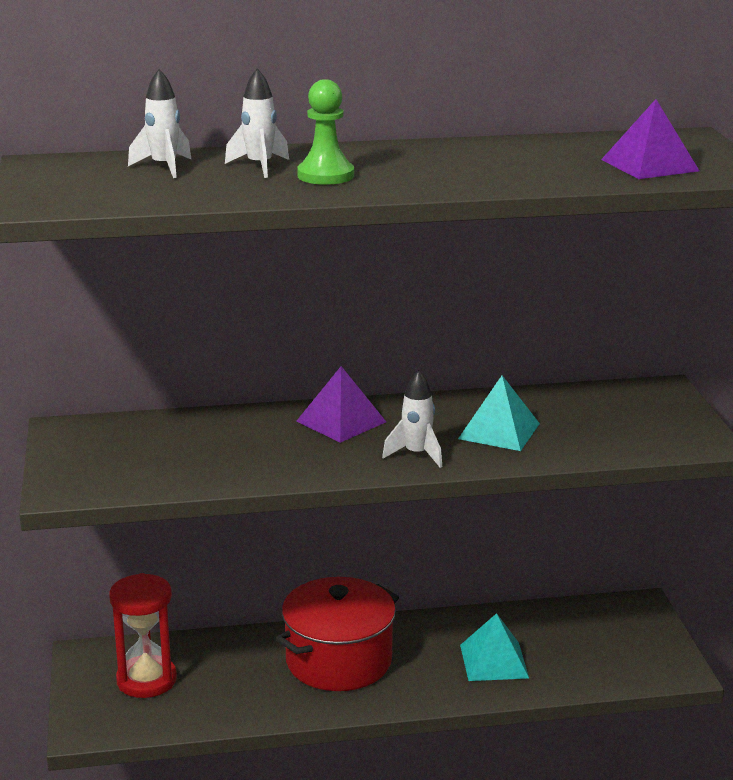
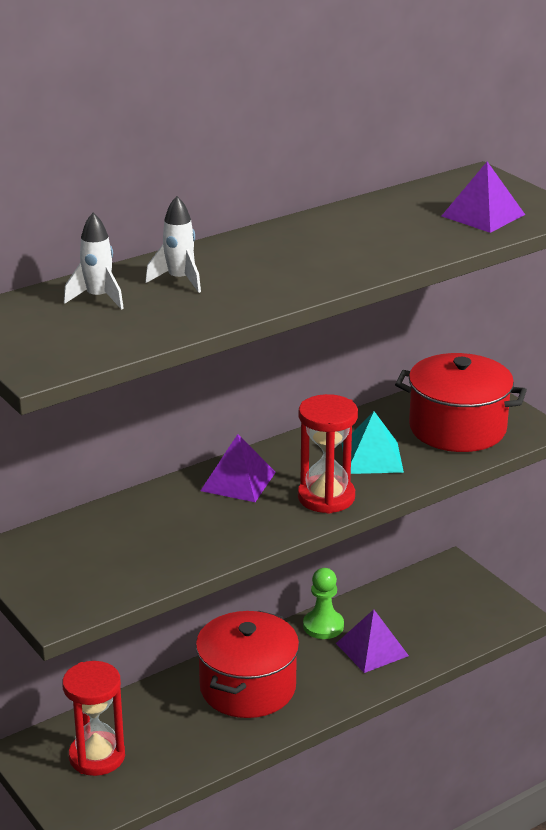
camera: 25 degrees left, 5 degrees up
green pawn [297,79,354,185] -> green pawn moved to [303,568,344,639]
white rocket [382,370,442,468] -> red hourglass [298,394,358,514]
turquoise pyramid [460,613,529,681] -> purple pyramid [336,609,409,673]
none -> red pot [395,353,527,452]

